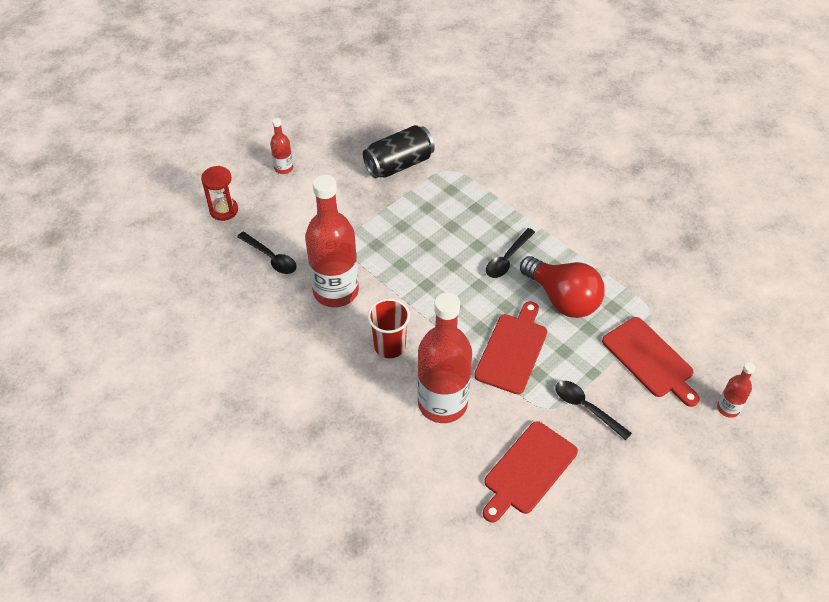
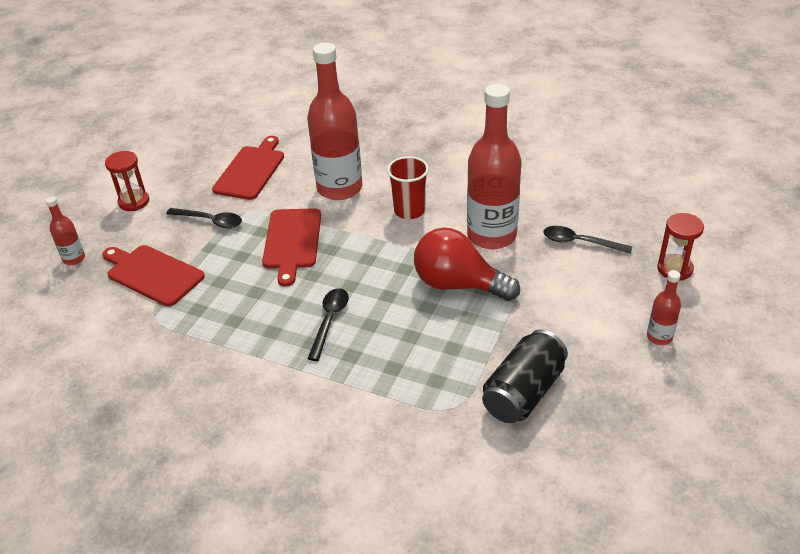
camera: 160 degrees right, 10 degrees down
red light bulb [520,256,605,318] -> red light bulb moved to [414,228,520,301]
none -> red hourglass [105,151,149,211]

